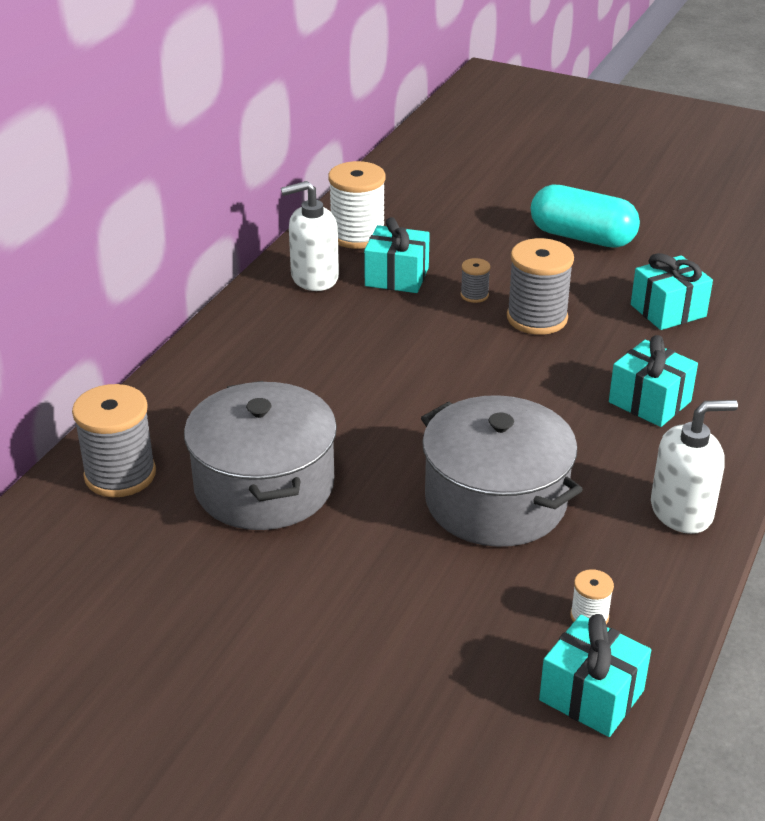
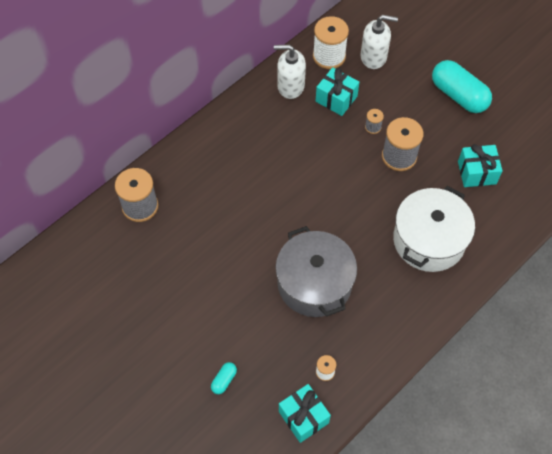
camera: 20 degrees right, 25 degrees up
grey pot [184,381,337,530] -> none
turquoise gift [609,335,698,427] -> white pot [393,186,475,272]
white soap dispenser [651,400,738,534] -> white soap dispenser moved to [361,15,398,69]
none -> turquoise capsule [211,362,237,394]

